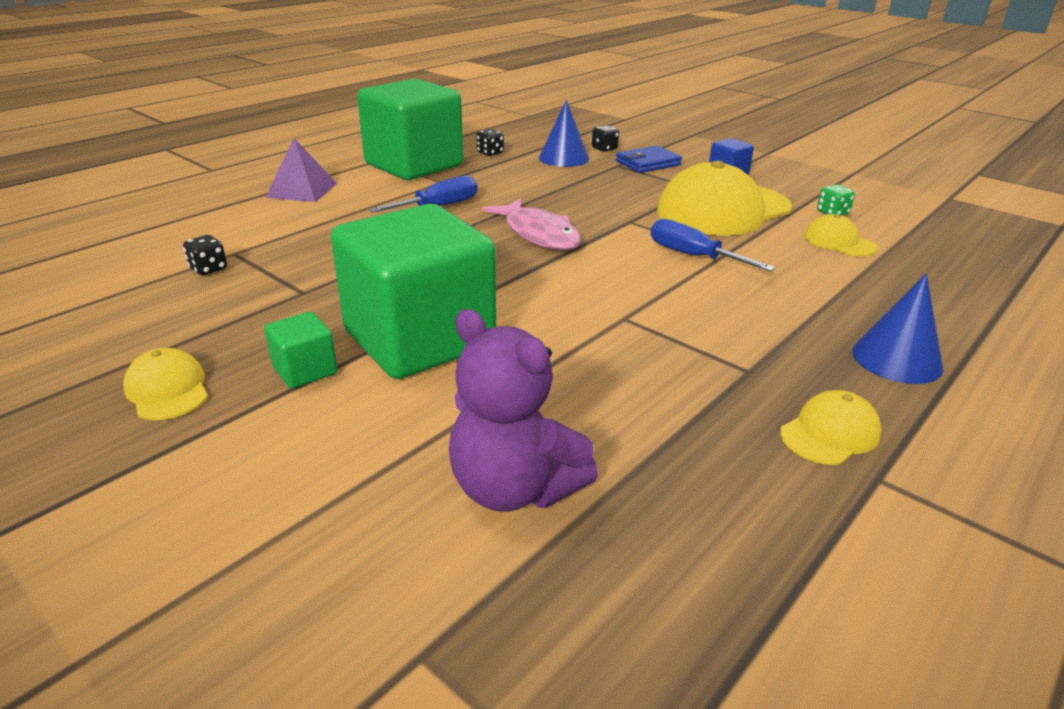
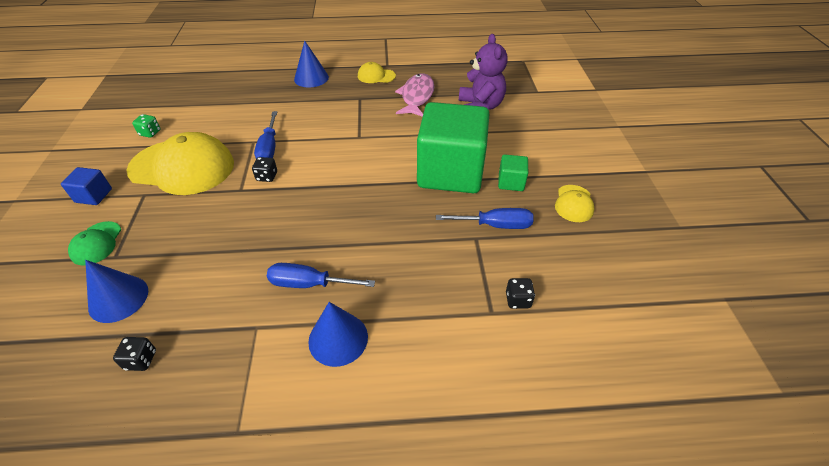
camera: 135 degrees left, 15 degrees up
purple pyramid [265,138,337,202] -> none
green cube [357,78,463,180] -> none
pink fish [482,198,582,250] -> pink fish moved to [395,73,434,117]
black dice [592,125,619,152] -> black dice moved to [252,157,277,182]
blue wallet [616,146,682,173] -> green cap [68,221,121,266]
yellow cap [804,214,878,256] -> none
none -> blue cone [308,302,368,367]
none -> blue screwdriver [436,208,534,229]

